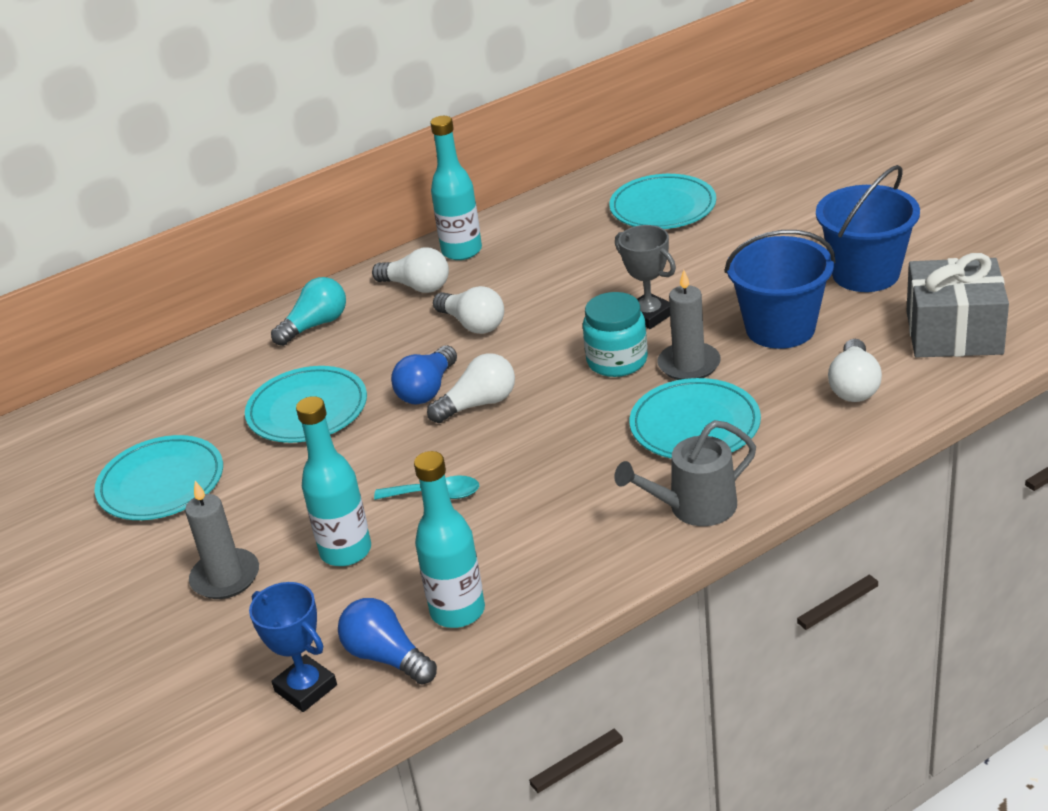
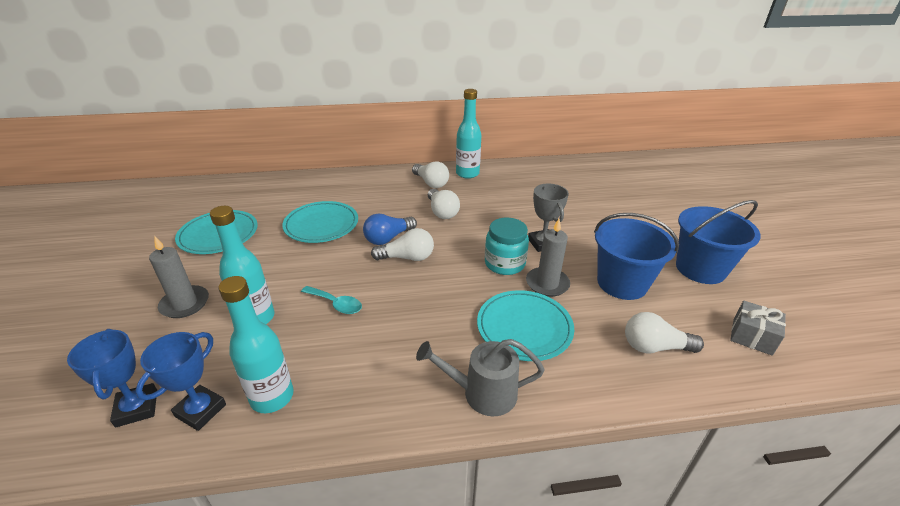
camera: 20 degrees right, 0 degrees up
turquoise light bulb [271,277,346,346] -> none
blue light bulb [338,598,437,685] -> blue trophy [135,332,226,431]
turquoise plate [609,174,716,229] -> none
white light bulb [828,339,882,402] -> white light bulb turned 60 degrees clockwise [625,312,704,353]
grey gift [907,253,1009,358] -> grey gift [730,301,786,356], size x0.56

